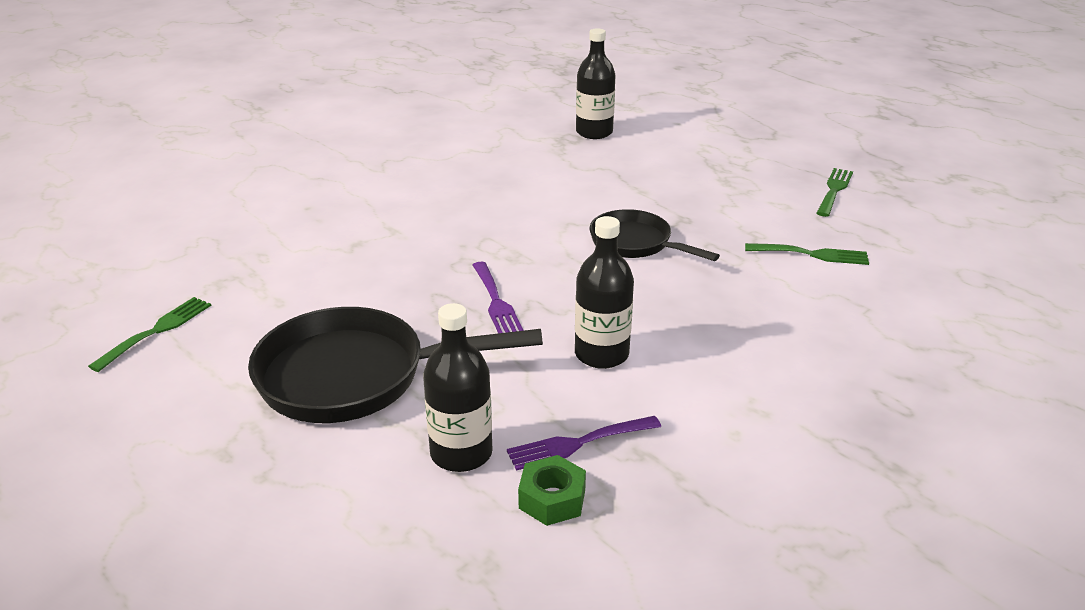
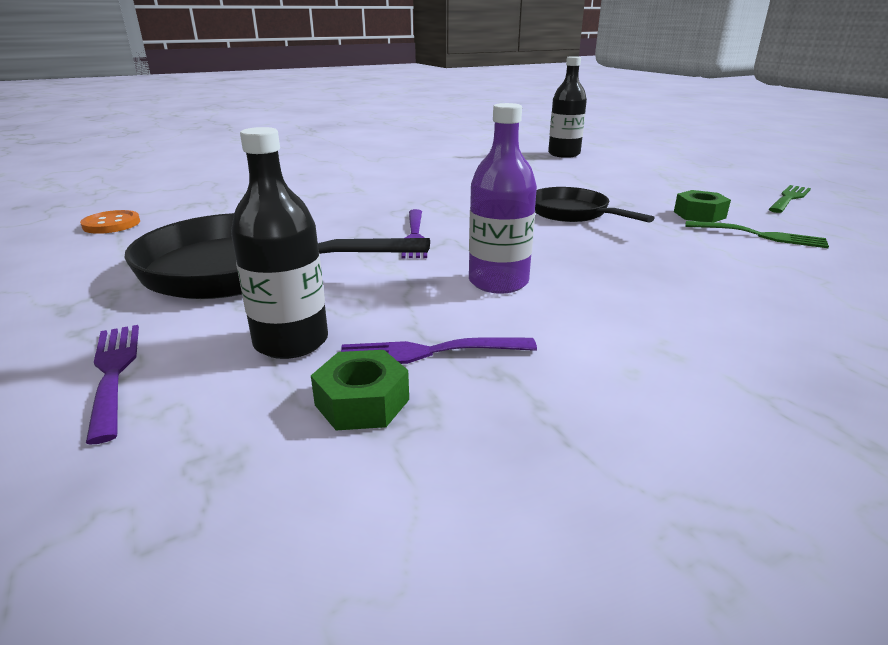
camera: 15 degrees right, 5 degrees down
green fork [88,297,211,372] -> orange button [80,210,140,234]
black bottle [575,216,634,369] -> purple bottle [469,103,537,294]
none -> purple fork [86,325,139,445]
none -> green nut [674,190,731,222]

